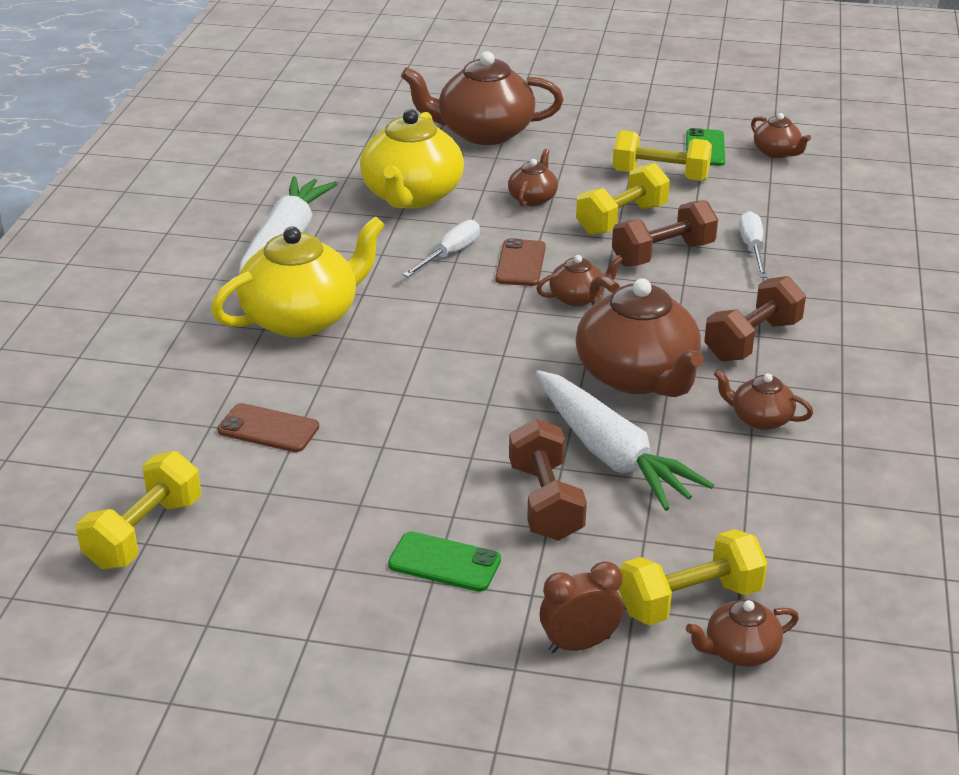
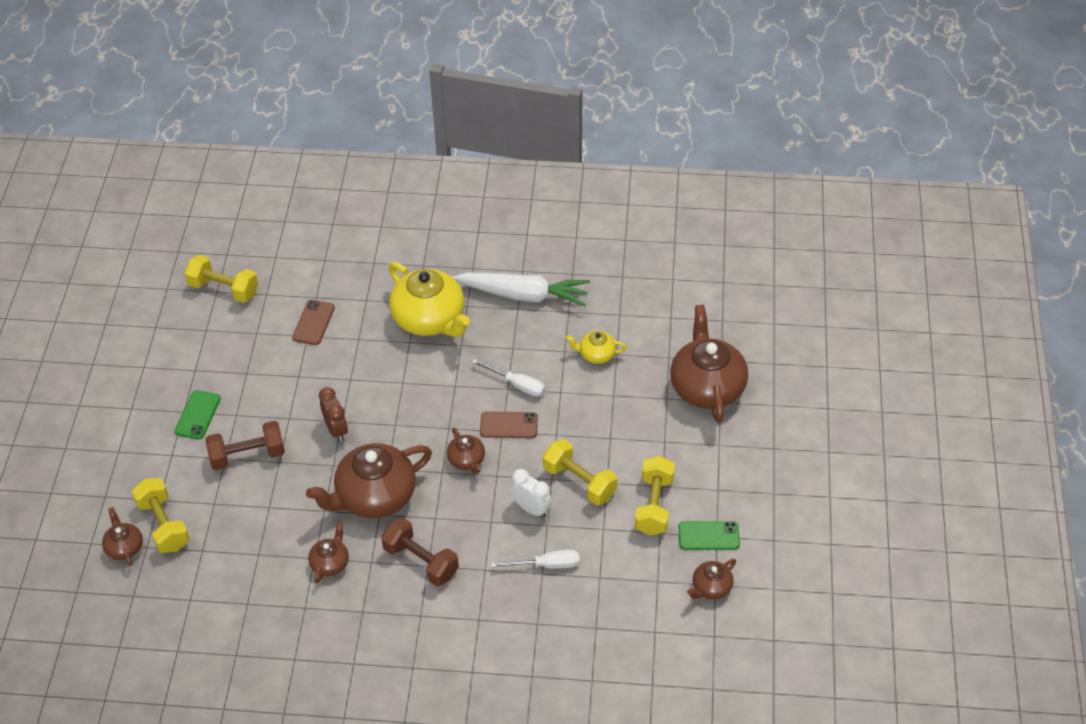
camera: 85 degrees right, 15 degrees up
yellow teapot [360,109,464,209] -> yellow teapot [566,331,627,364], size x0.48
brown teapot [508,149,558,206] -> none
white carrot [536,370,714,511] -> none
brown clock [540,561,623,653] -> brown clock moved to [319,387,348,442]
brown dumbbell [612,200,718,266] -> white clock [510,469,552,518]

